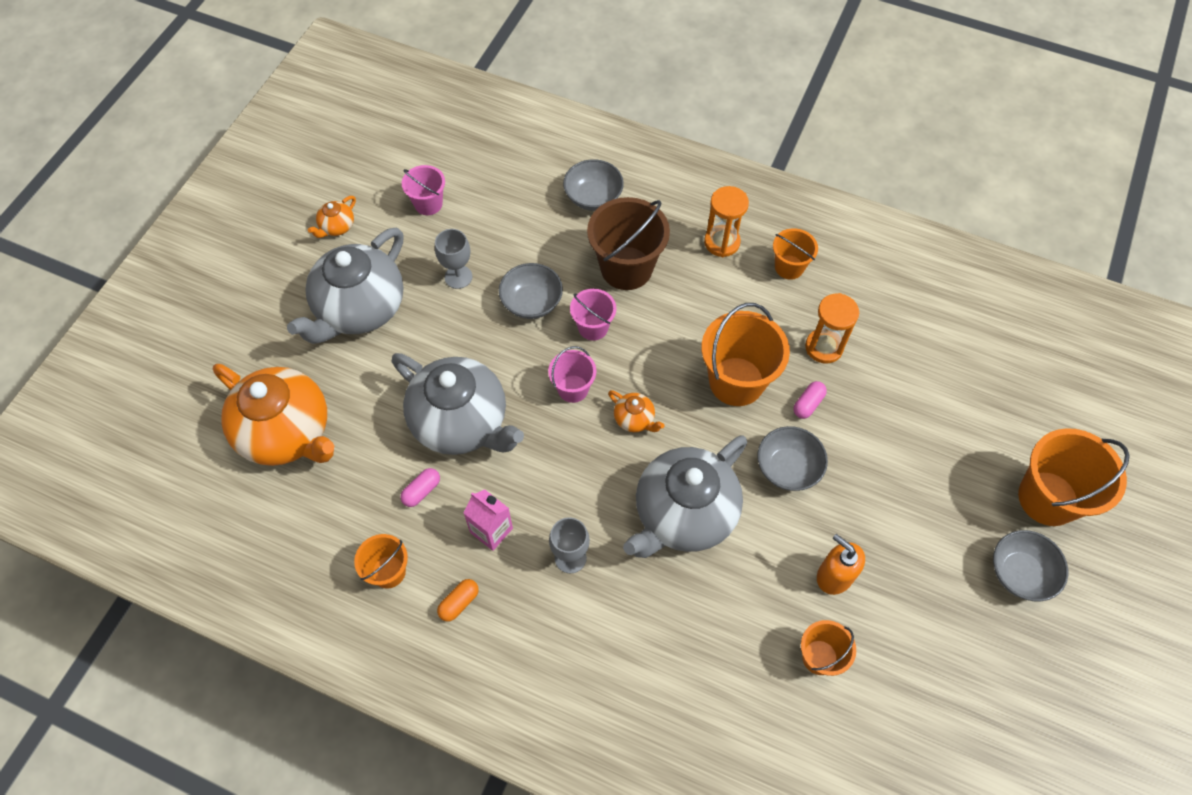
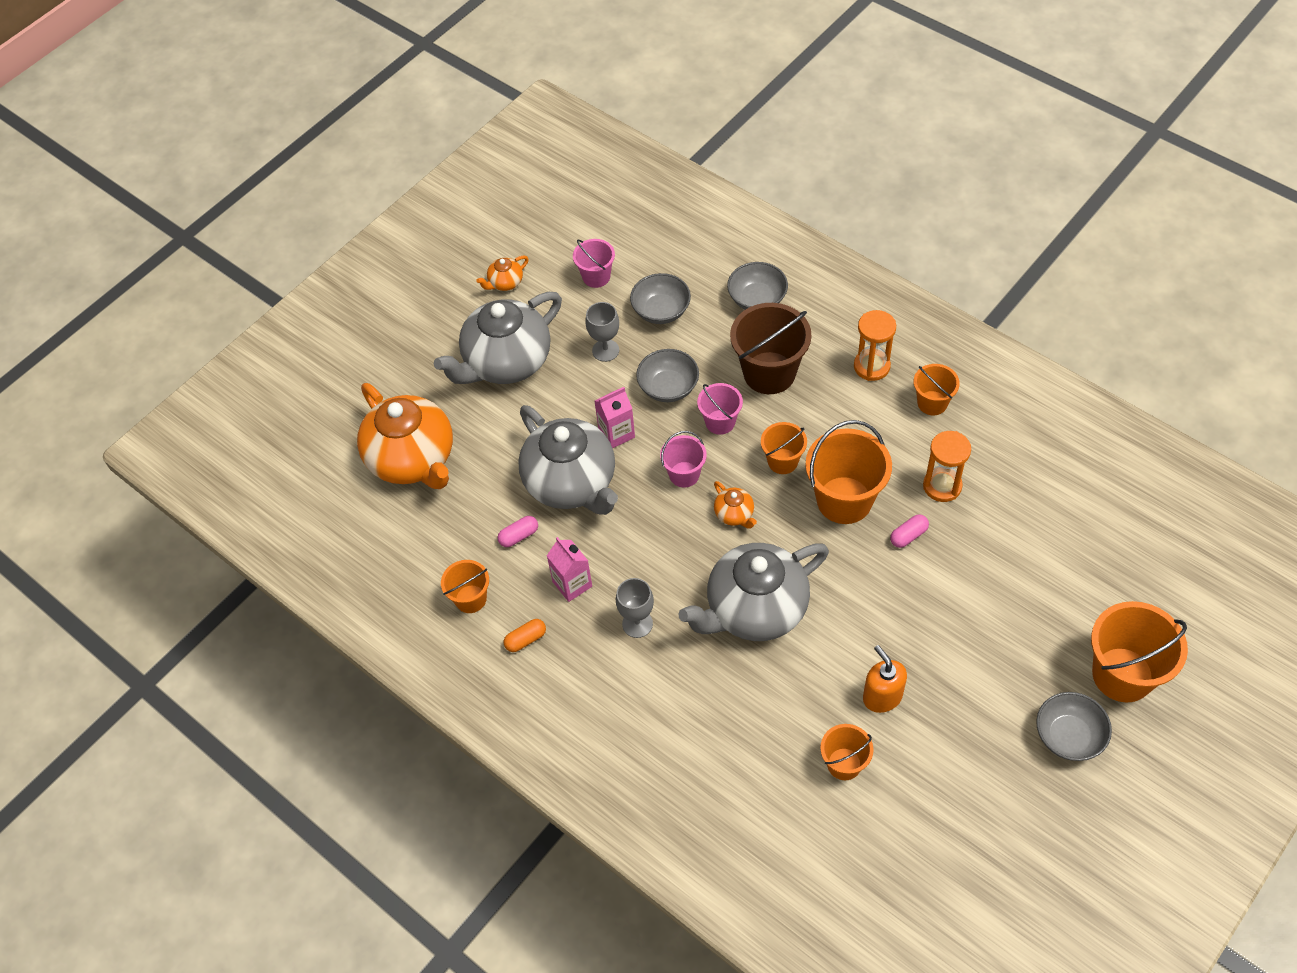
camera: 20 degrees right, 5 degrees down
grey bowl [757,426,828,491] -> grey bowl moved to [630,273,691,324]
none -> pink carton [595,387,635,448]
none -> orange bucket [761,422,807,474]

